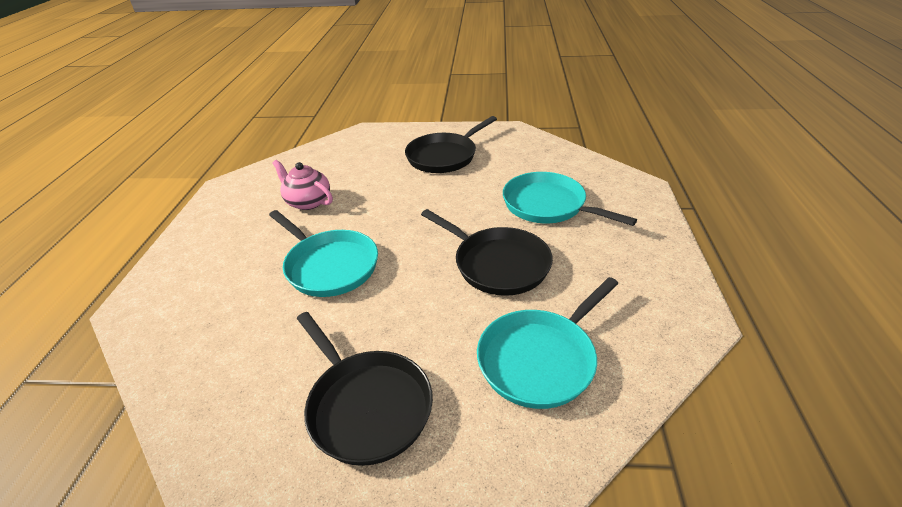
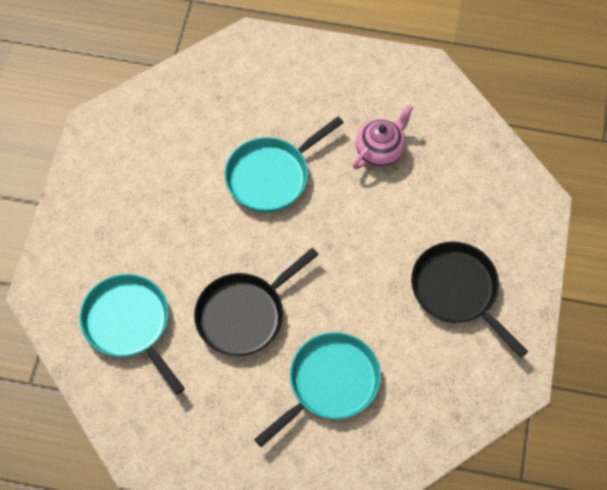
camera: 95 degrees right, 25 degrees up
black pan [297,312,433,466] -> none

